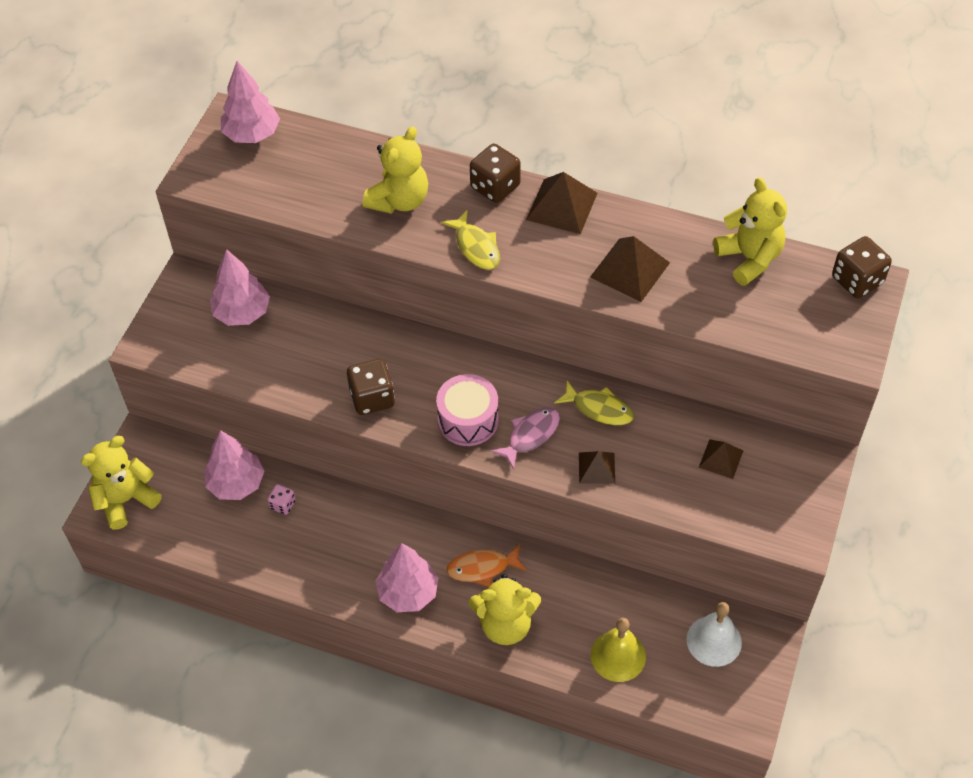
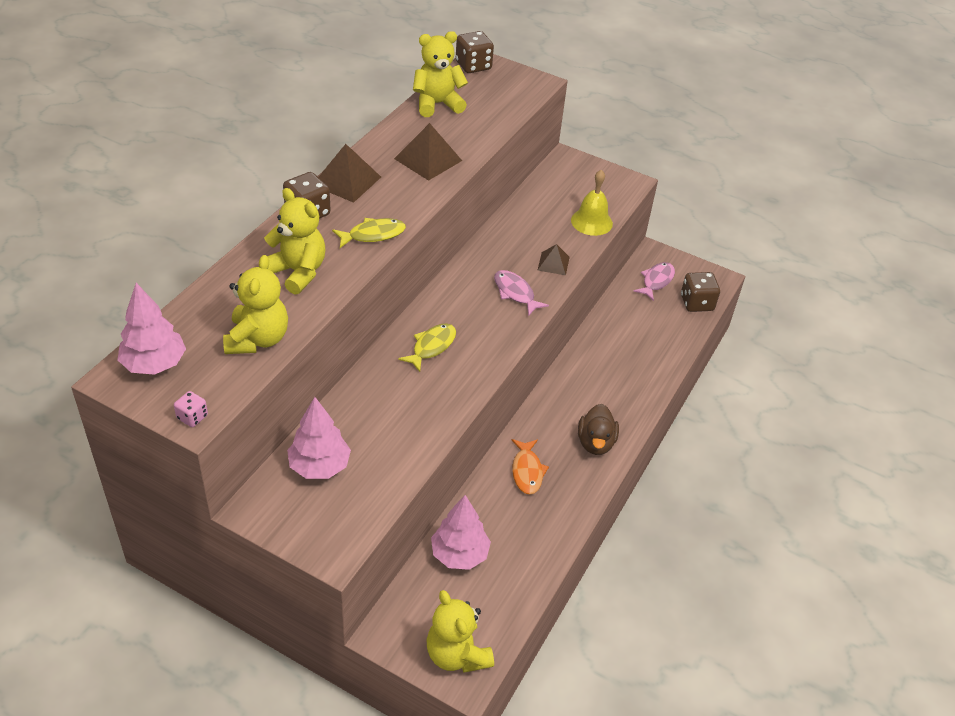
camera: 85 degrees left, 10 degrees down
pink dice [267,484,296,515] -> pink dice moved to [174,391,208,427]
brown dice [347,359,395,415] -> brown dice moved to [681,272,720,312]
pink tree [375,543,438,612] -> brown duck [578,404,619,455]
pink drum [436,374,498,446] -> none
orange fish [447,544,527,586] -> orange fish moved to [512,439,549,495]
yellow teddy bear [469,574,541,645] -> yellow teddy bear moved to [223,255,288,354]
yellow fish [554,381,634,425] -> yellow fish moved to [398,324,456,372]
yellow bell [591,618,646,682] -> yellow bell moved to [571,170,613,236]
white bell [687,602,742,667] -> pink fish [633,262,675,301]
brown pyramid [699,439,744,479] -> none

